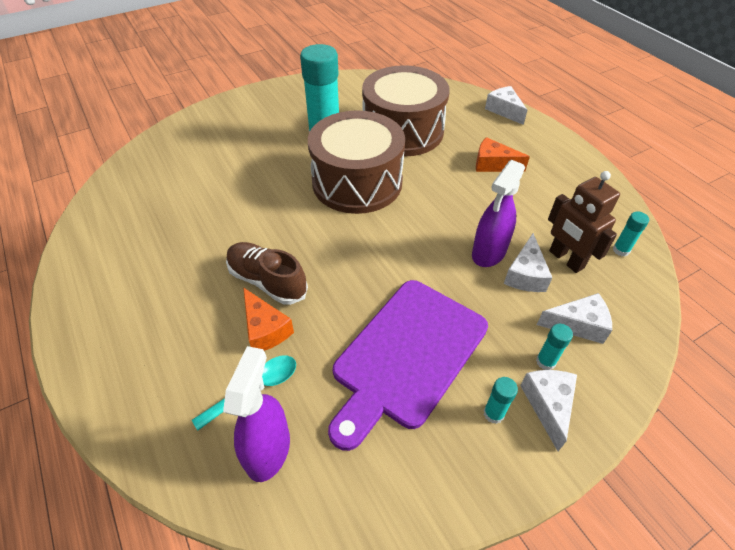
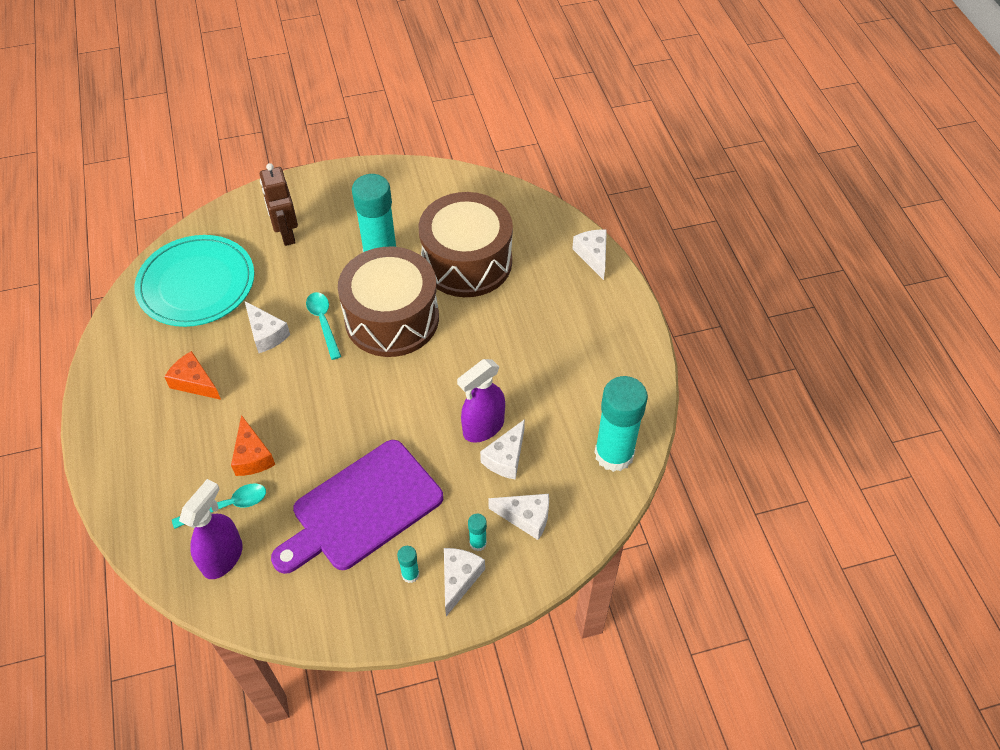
camera: 15 degrees right, 5 degrees up
brown shoe [226,242,308,305] -> none
orange cheese [476,137,530,172] -> orange cheese moved to [164,351,221,400]
brown robot [548,171,620,273] -> brown robot moved to [260,163,298,246]
turquoise glue stick [613,212,649,256] -> turquoise glue stick [594,376,648,472], size x2.39
none -> turquoise plate [134,235,254,327]
none -> white cheese [245,301,290,353]
none -> turquoise spoon [306,292,341,360]

